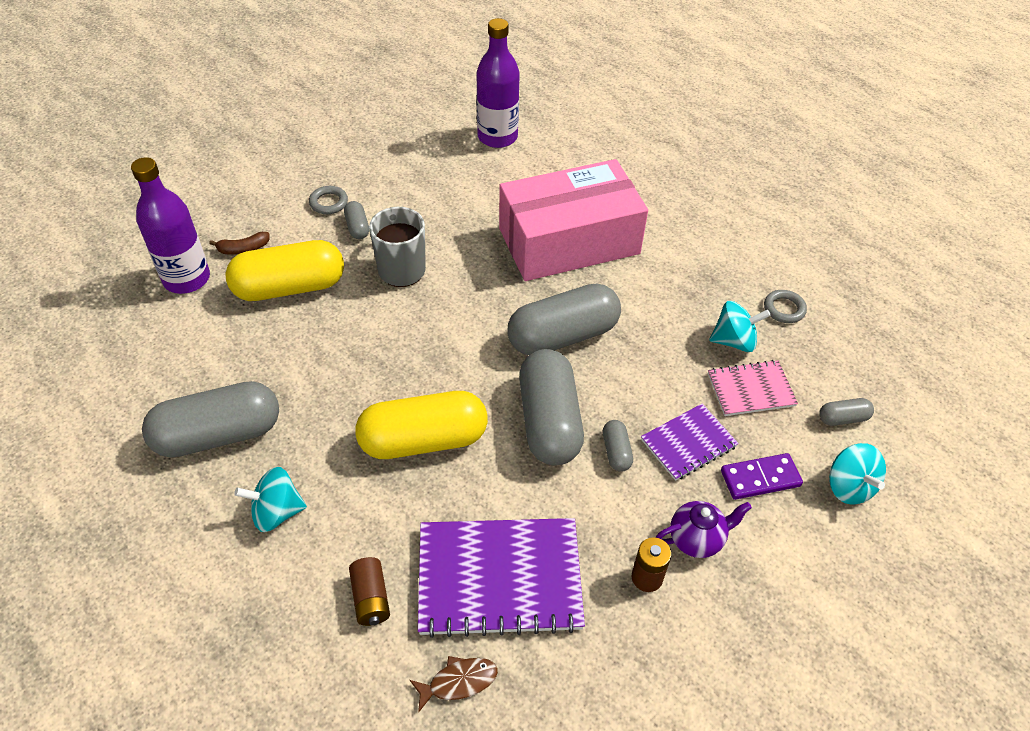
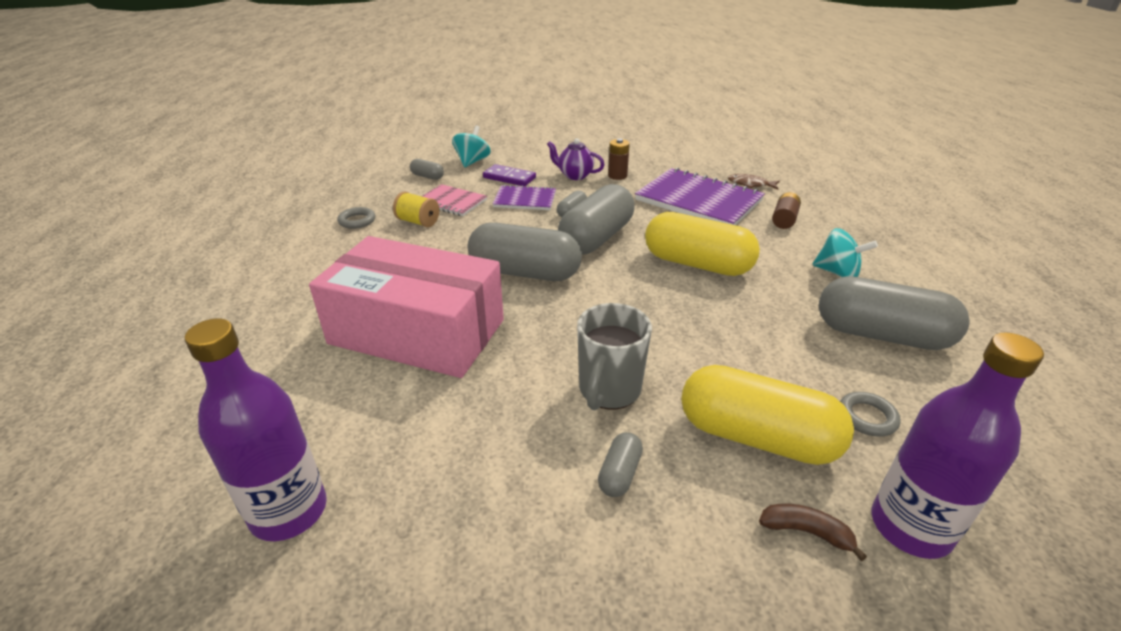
camera: 140 degrees left, 15 degrees down
grey ring [309,186,348,214] -> grey ring moved to [840,392,901,437]
turquoise spinning top [709,301,771,352] -> yellow spool [393,192,439,227]

